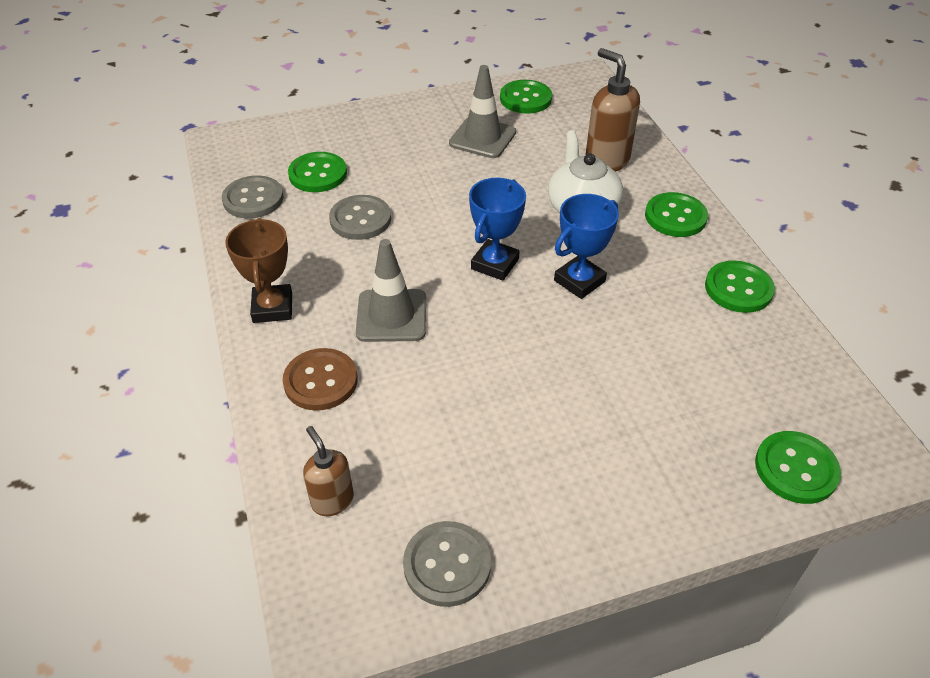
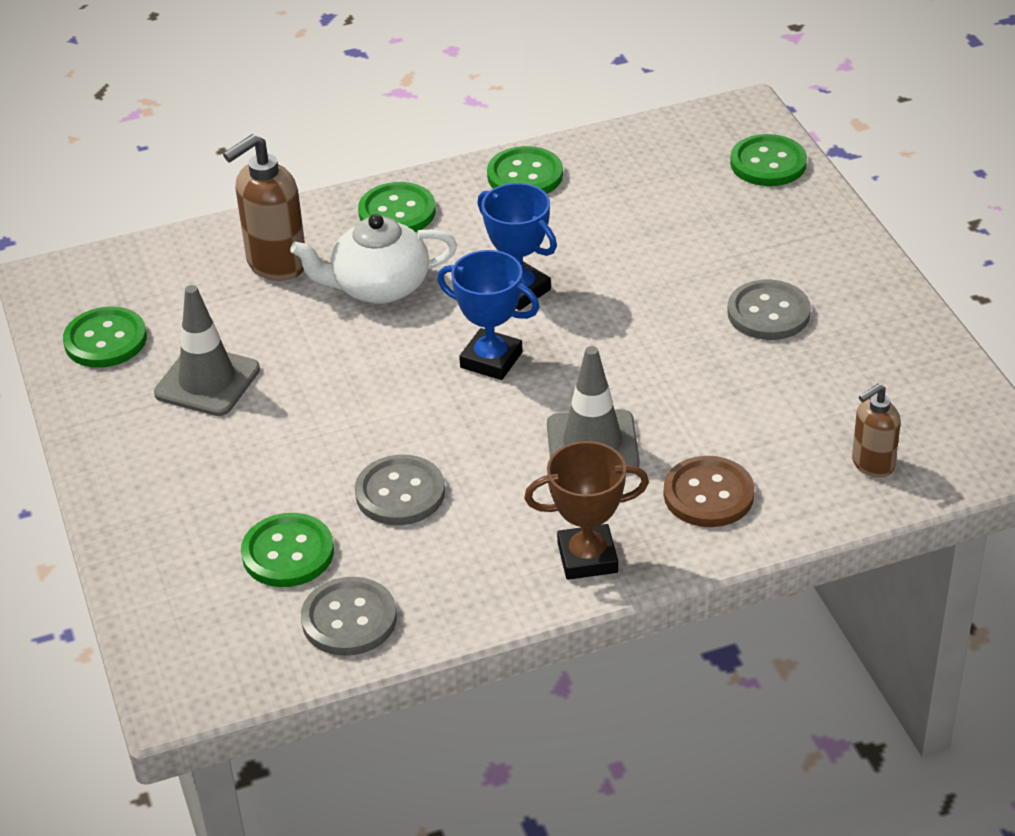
camera: 90 degrees left, 5 degrees down
grey button [403,521,491,607] -> grey button moved to [727,280,811,340]

